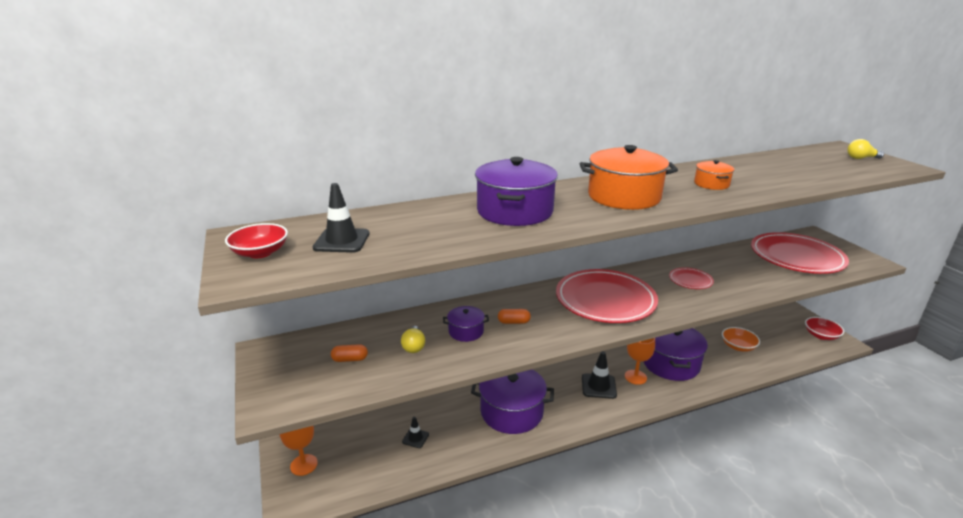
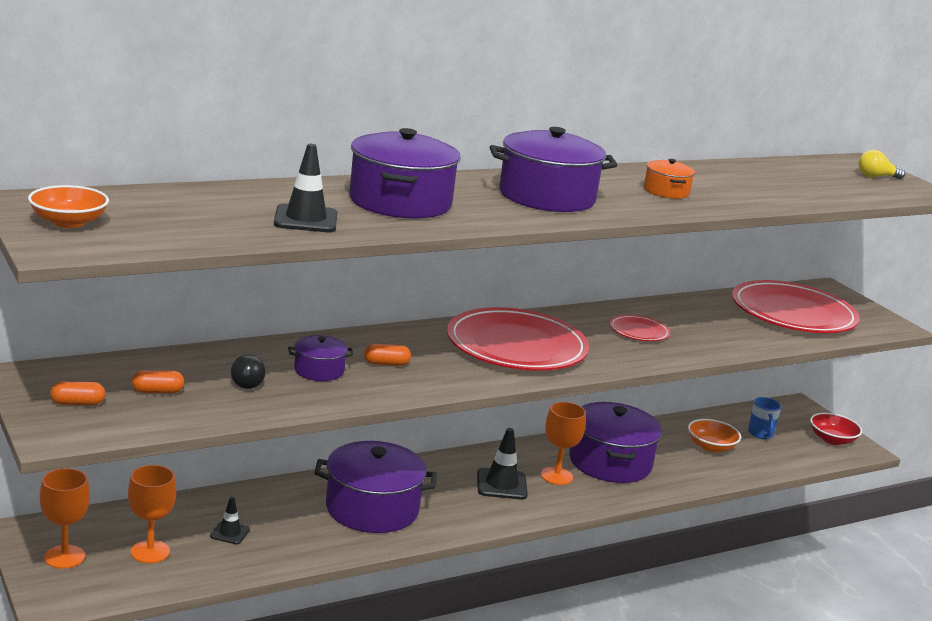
camera: 10 degrees left, 5 degrees down
red bowl [225,223,288,258] -> orange bowl [28,185,109,228]
black traffic cone [313,183,370,253] -> black traffic cone moved to [274,144,337,232]
yellow light bulb [401,326,425,353] -> black light bulb [231,355,265,389]
orange pot [580,145,678,210] -> purple pot [490,127,617,212]
none -> orange capsule [50,381,105,405]
none -> orange goblet [128,465,176,563]
none -> blue mug [748,397,781,439]

